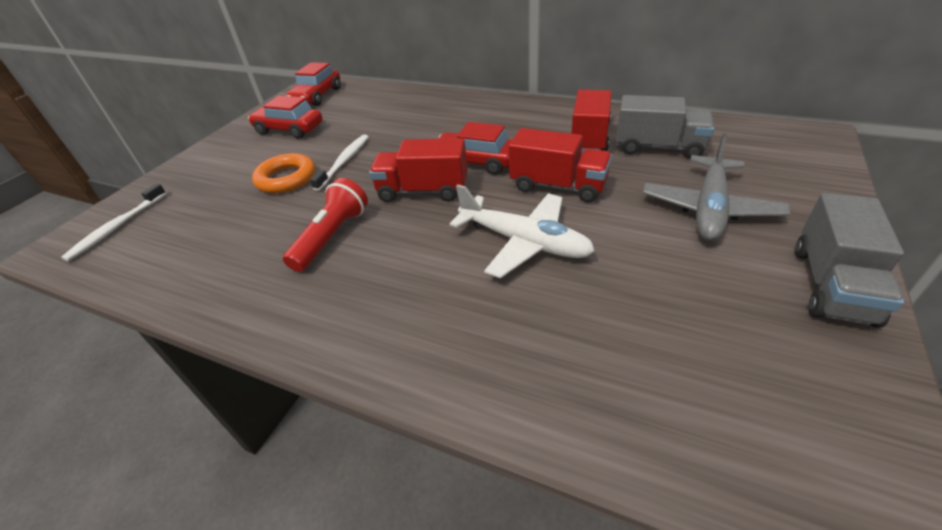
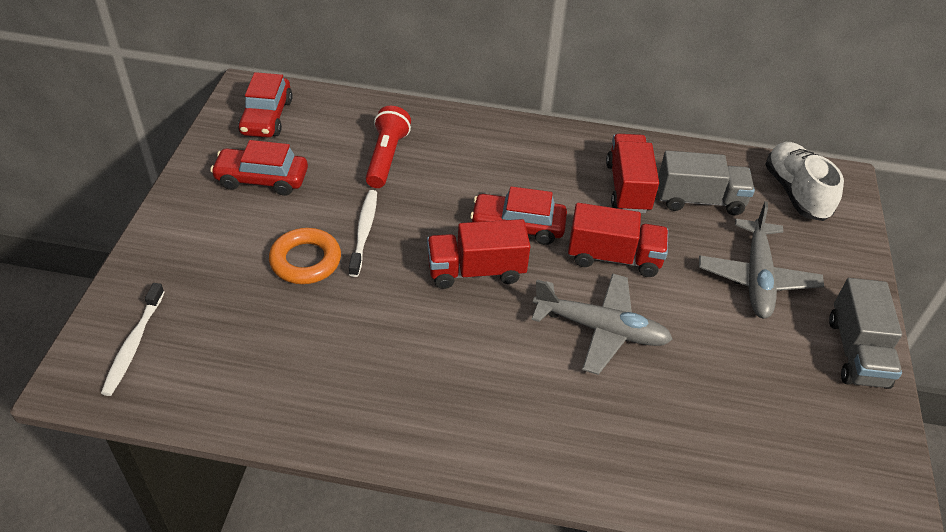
camera: 20 degrees left, 5 degrees up
red flashlight [283,178,368,272] -> red flashlight moved to [366,106,411,188]
white plane [450,184,595,279] -> grey plane [531,273,673,375]
none -> white shoe [765,142,844,221]

